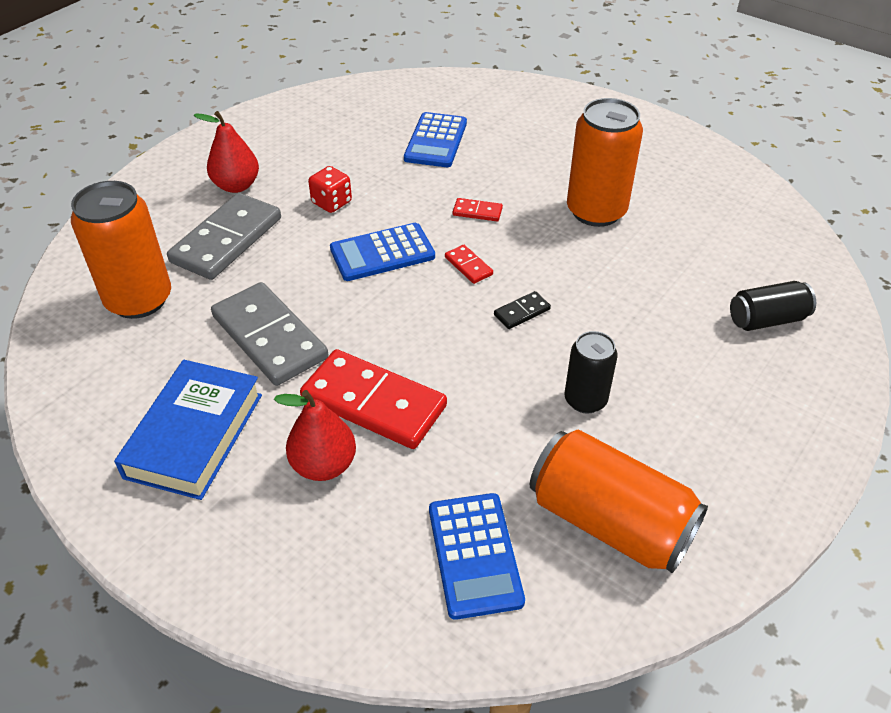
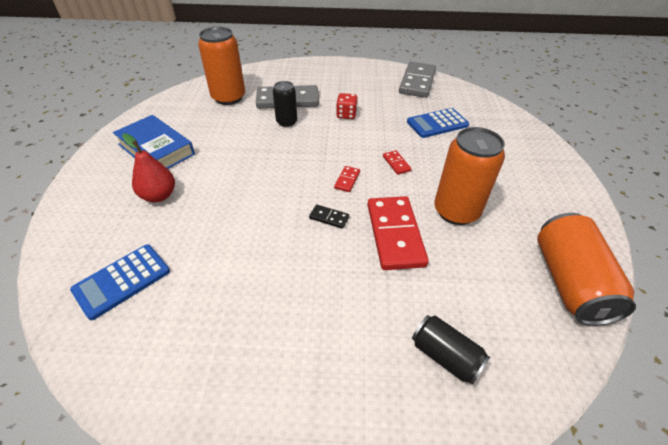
camera: 55 degrees right, 0 degrees up
blue book [114,360,262,500] -> blue book turned 60 degrees clockwise [113,115,195,169]
red pear [194,111,259,193] -> none
grey domino [211,282,329,386] -> grey domino moved to [399,62,436,98]
red domino [300,349,447,449] -> red domino moved to [368,196,429,270]
blue calculator [330,223,435,281] -> none
orange can [530,429,708,573] -> orange can moved to [537,213,636,326]
black can [564,331,617,414] -> black can moved to [273,81,297,127]

